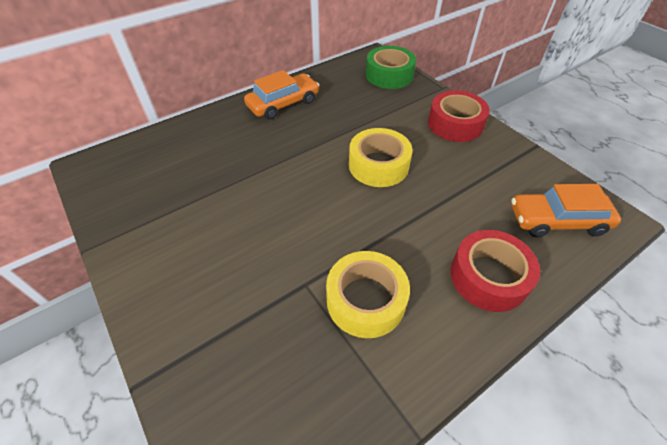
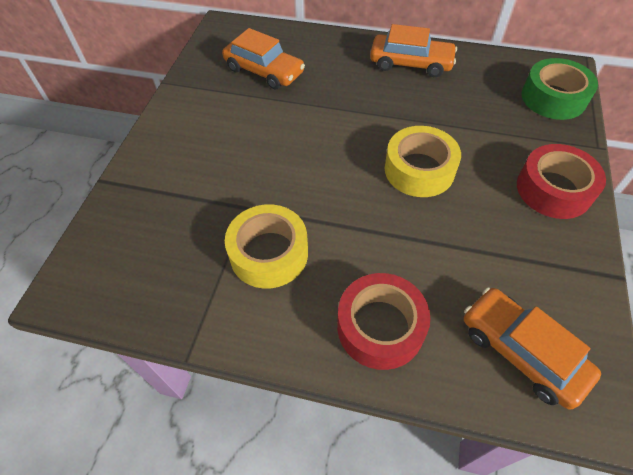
camera: 50 degrees right, 5 degrees up
none -> orange car [222,28,305,90]

